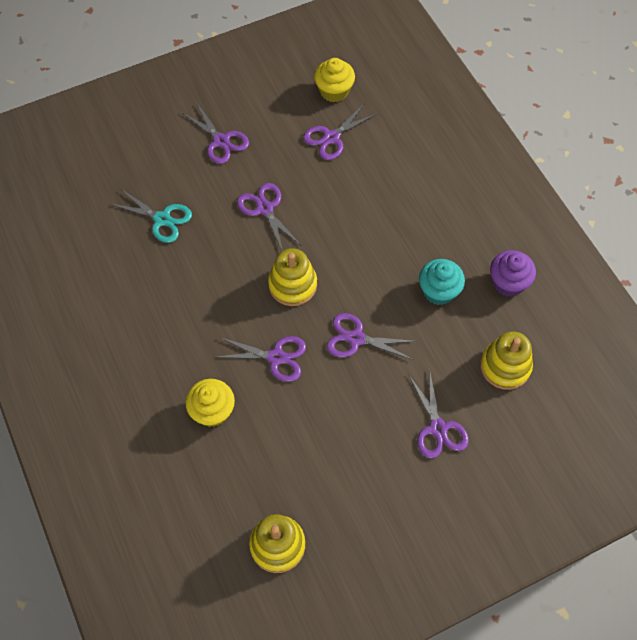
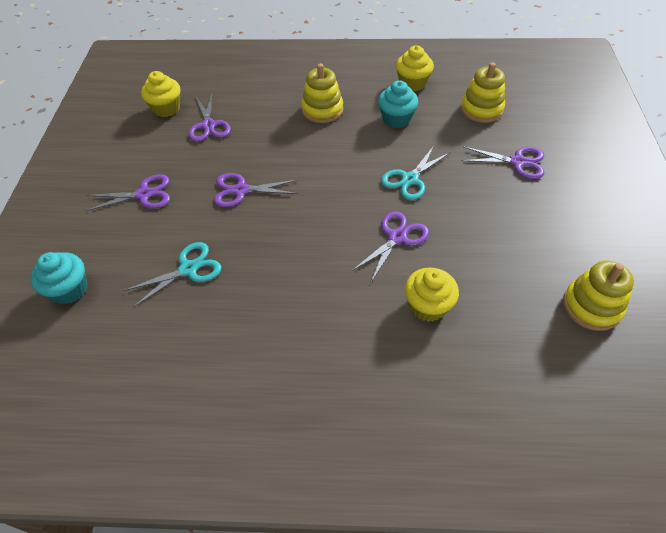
camera: 60 degrees left, 10 degrees down
yellow stacking toy [268,248,317,306] -> yellow stacking toy moved to [301,63,343,123]
purple scissors [327,313,418,360] -> turquoise scissors [381,146,451,200]
purple cupcake [490,250,536,297] -> yellow cupcake [396,46,434,91]
none -> turquoise cupcake [30,252,88,304]

